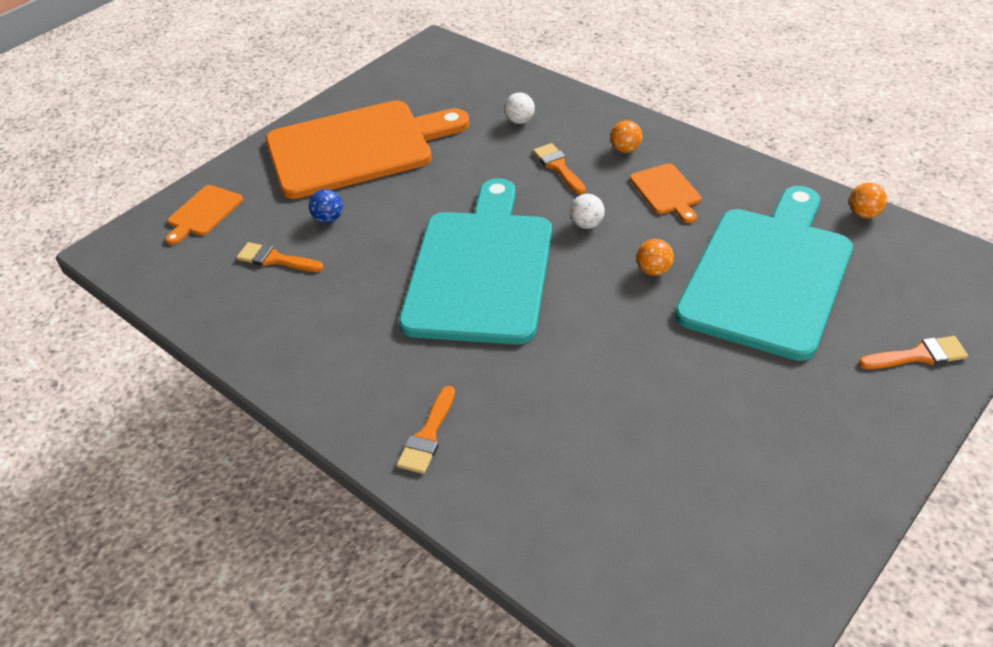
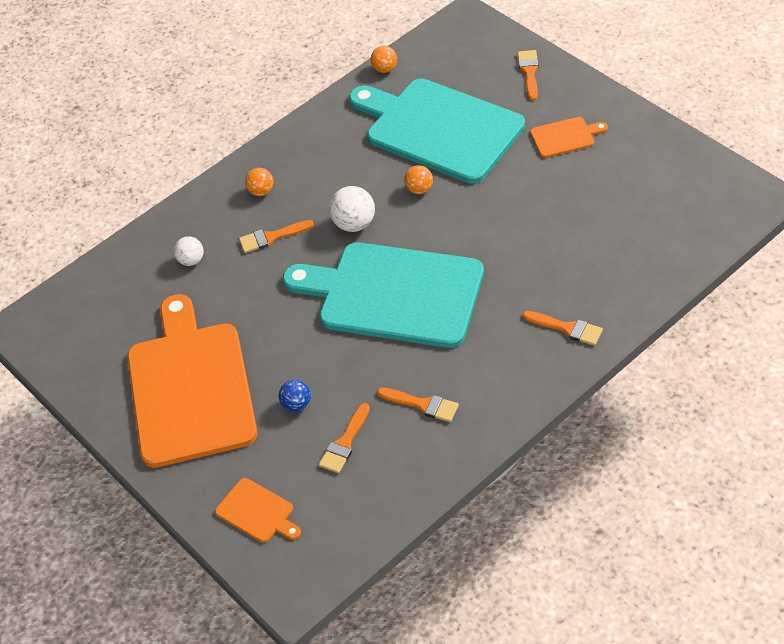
camera: 80 degrees left, 5 degrees up
white ball [570,194,605,229] -> white ball [329,186,375,232], size x1.56
orange cutting board [630,163,701,223] -> orange cutting board moved to [530,117,608,158]
none -> orange brush [377,387,459,422]

